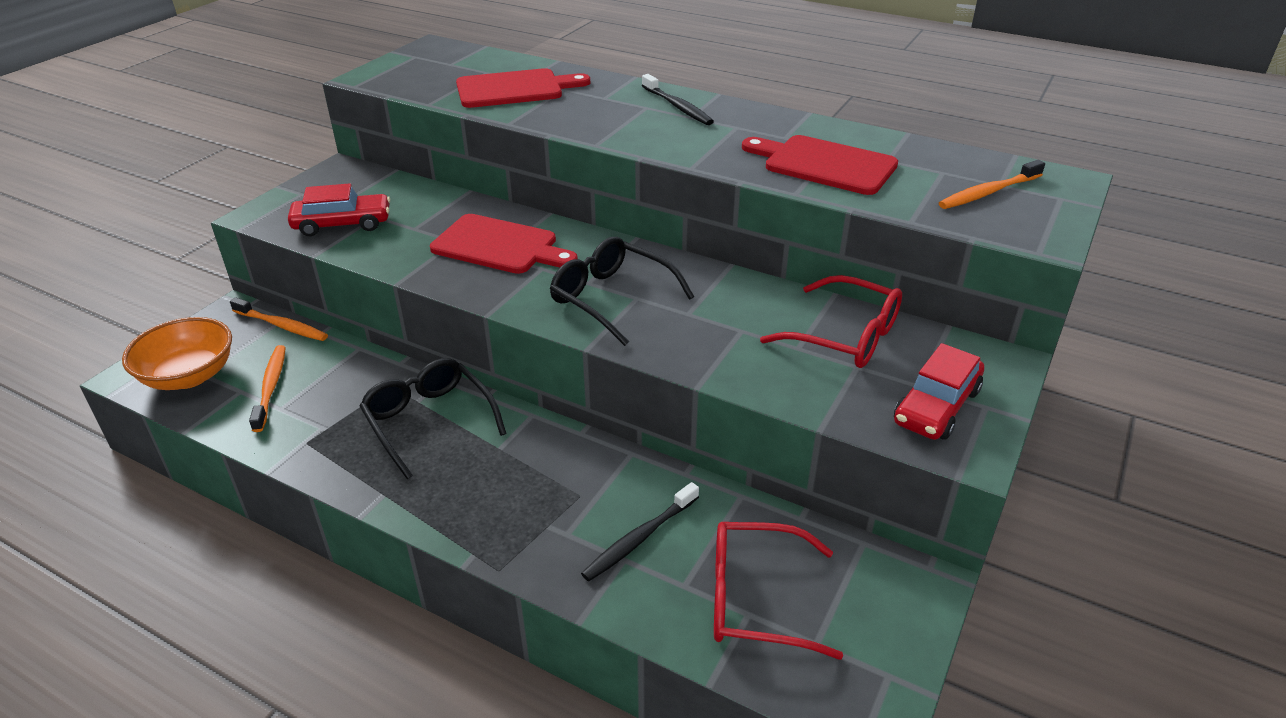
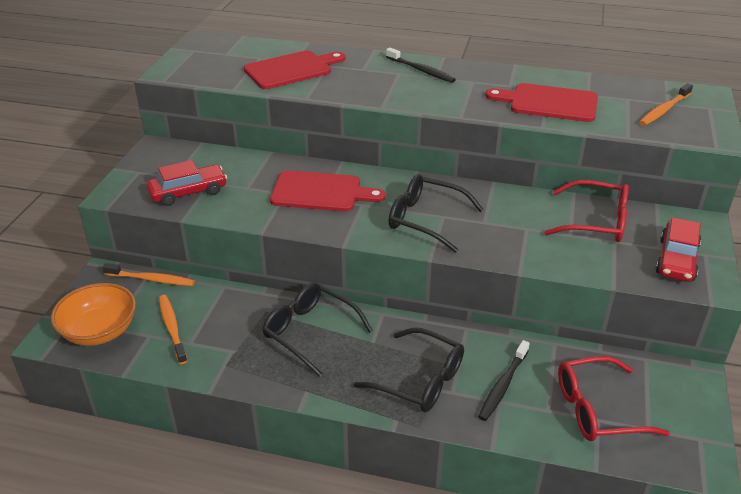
camera: 15 degrees left, 0 degrees up
none -> black glasses [354,328,464,412]

